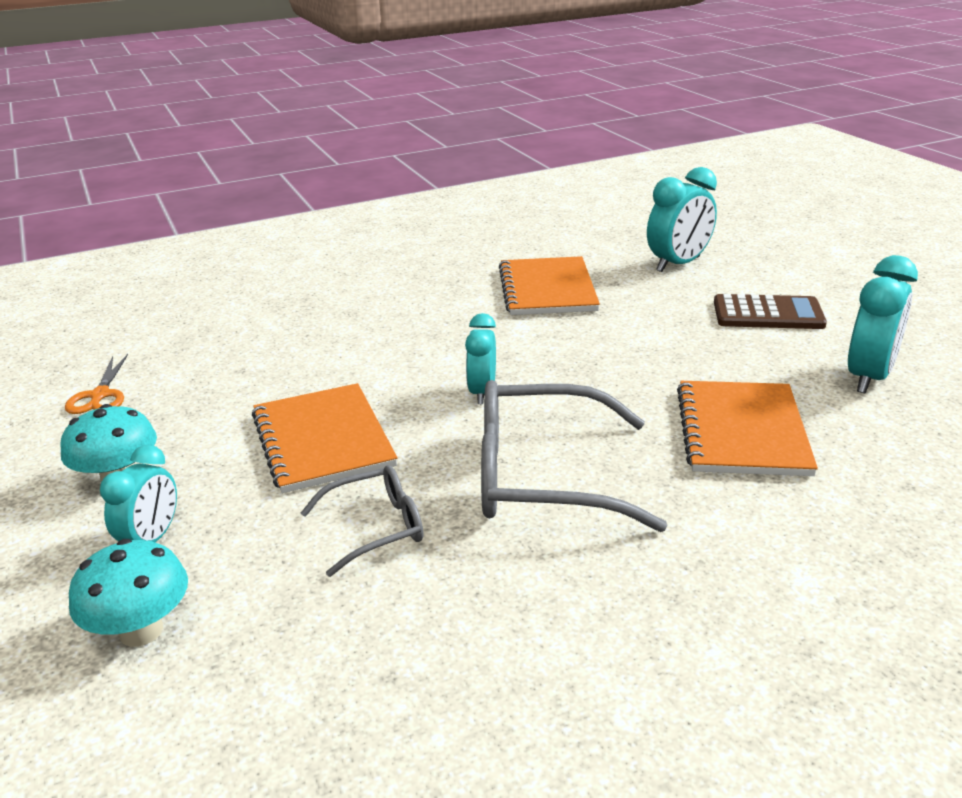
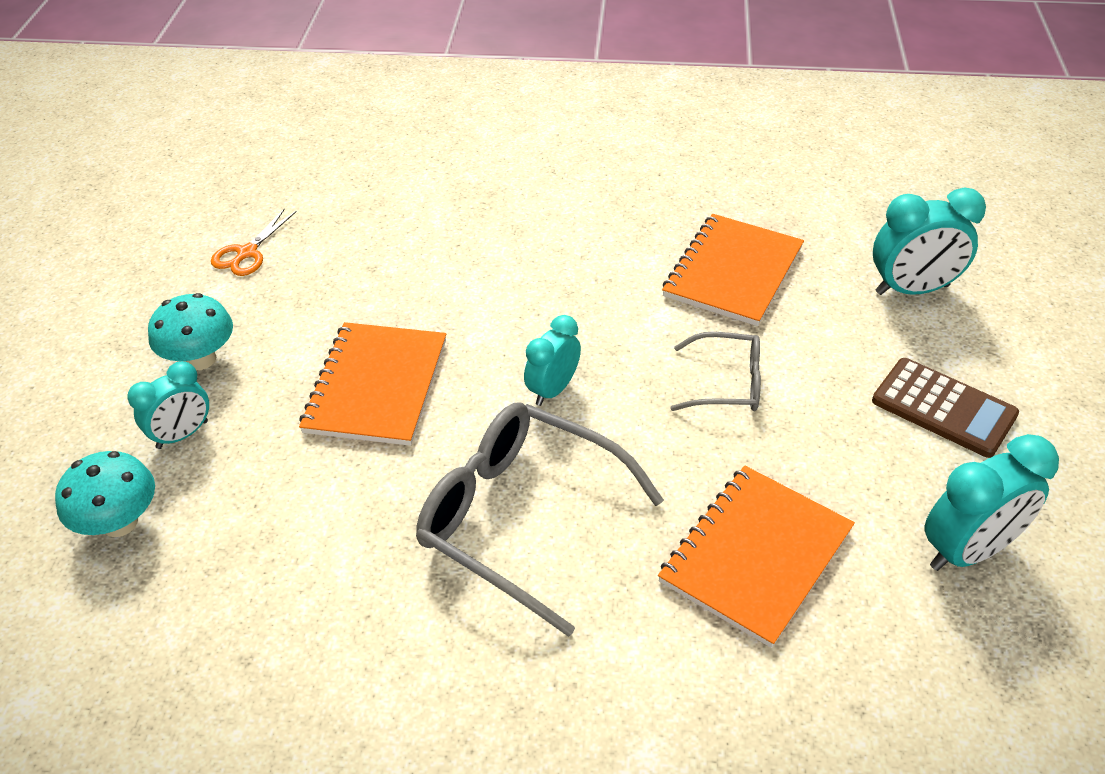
camera: 30 degrees right, 15 degrees up
grey glasses [301,465,423,577] -> grey glasses moved to [671,332,761,411]

